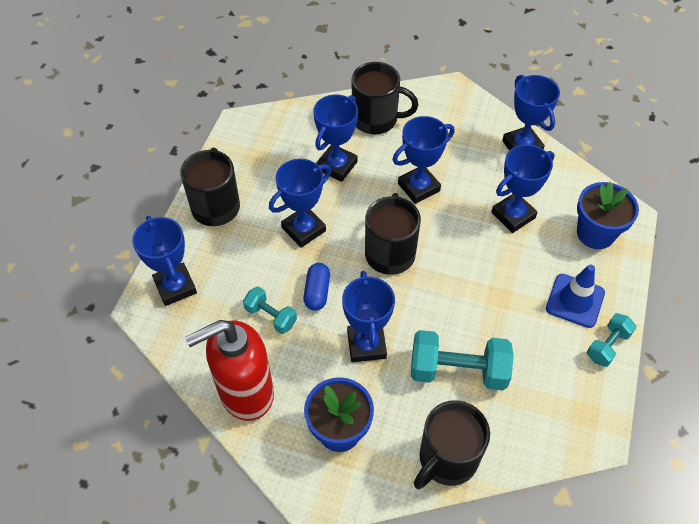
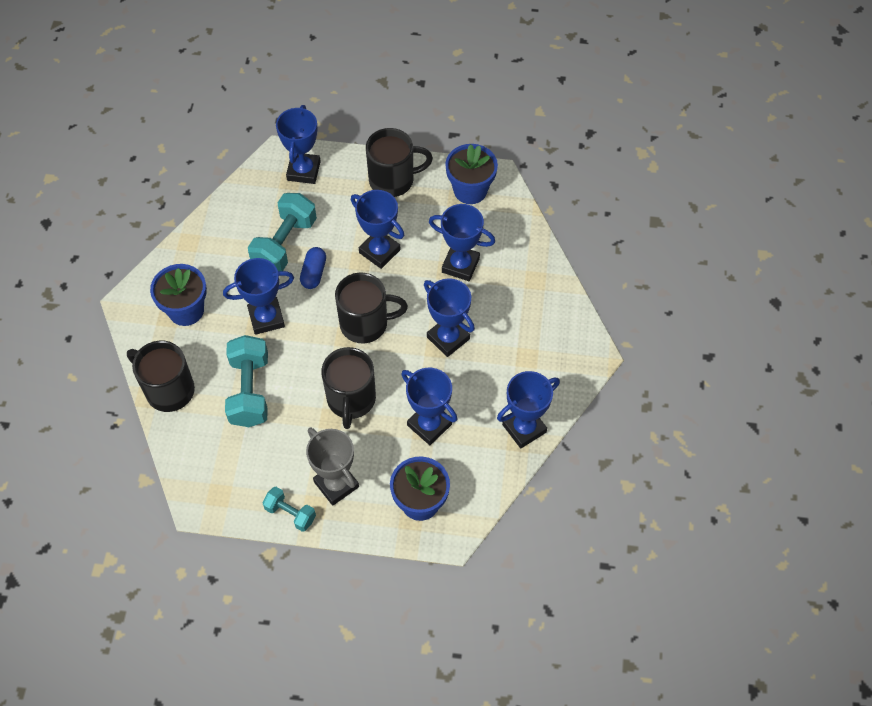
camera: 80 degrees right, 5 degrees up
blue trophy [132,216,197,306] -> blue trophy turned 45 degrees counterclockwise [276,105,321,184]
red soap dispenser [185,320,274,421] -> none
turquoise dumbbell [243,286,297,334] -> turquoise dumbbell [248,193,317,271], size x1.76
blue capsule [303,263,330,311] -> blue capsule turned 75 degrees counterclockwise [300,247,326,289]
black mug [352,62,418,134] -> black mug moved to [321,347,376,429]
blue traffic cone [546,264,605,328] -> grey trophy [306,428,359,506]
none -> blue flower pot [445,144,498,204]

